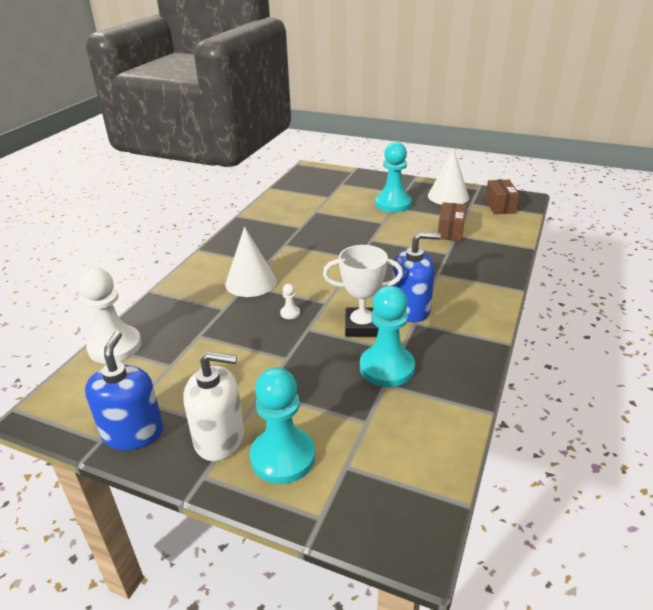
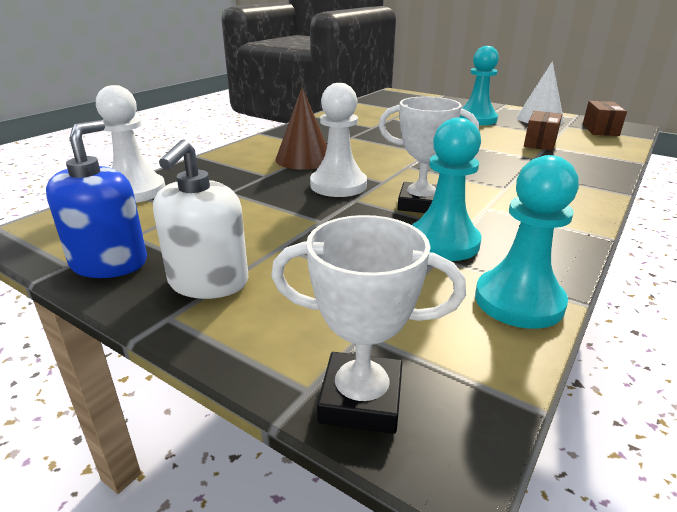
camera: 10 degrees right, 5 degrees down
white soap dispenser [183,352,244,461] -> white soap dispenser turned 90 degrees clockwise [153,139,248,299]
white cone [225,227,277,297] -> brown cone [275,88,327,170]
turquoise pawn [250,367,315,484] -> turquoise pawn moved to [475,155,579,329]
white pawn [280,284,300,319] -> white pawn [310,83,367,197], size x2.44
blue soap dispenser [392,232,441,322] -> none
none -> white trophy [271,215,466,434]

